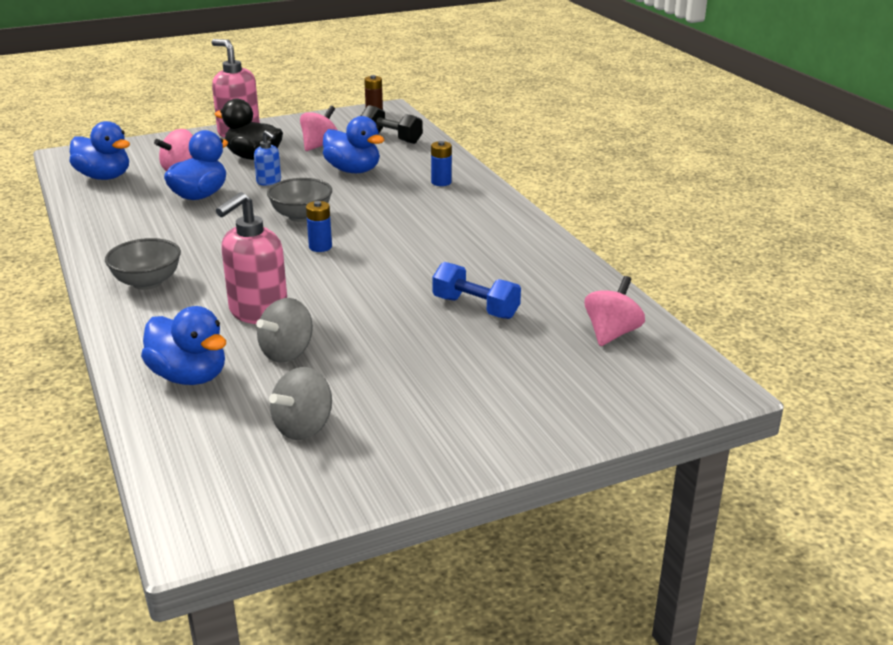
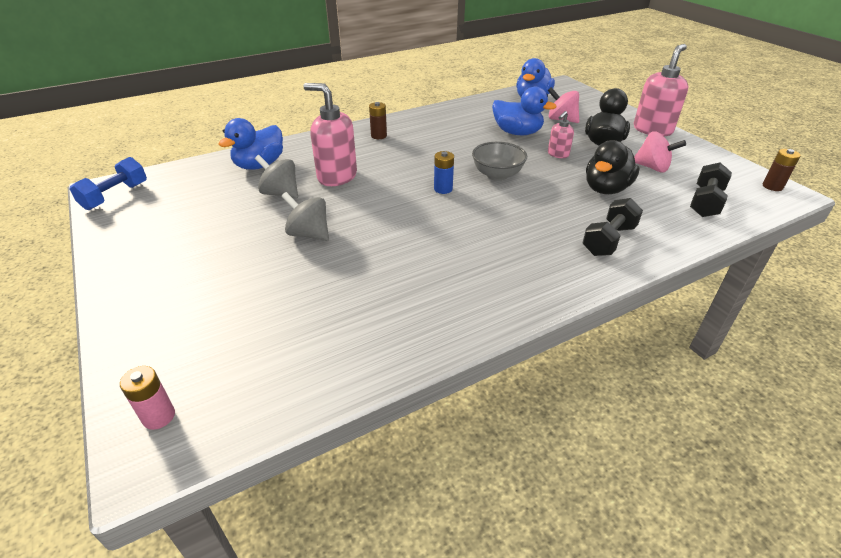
camera: 85 degrees right, 10 degrees up
grey bowl [105,238,181,290] -> brown battery [369,102,387,139]
blue soap dispenser [254,130,281,186] -> pink soap dispenser [548,111,574,158]
grey spinning top [269,367,332,440] -> grey spinning top moved to [282,192,329,241]
blue duck [323,116,384,173] -> black duck [586,140,640,194]
blue battery [431,141,452,186] -> black dumbbell [583,198,643,256]
blue dumbbell [432,262,521,319] -> blue dumbbell moved to [69,157,147,210]
pink spinning top [585,276,645,346] -> none
none -> pink battery [120,366,175,430]

